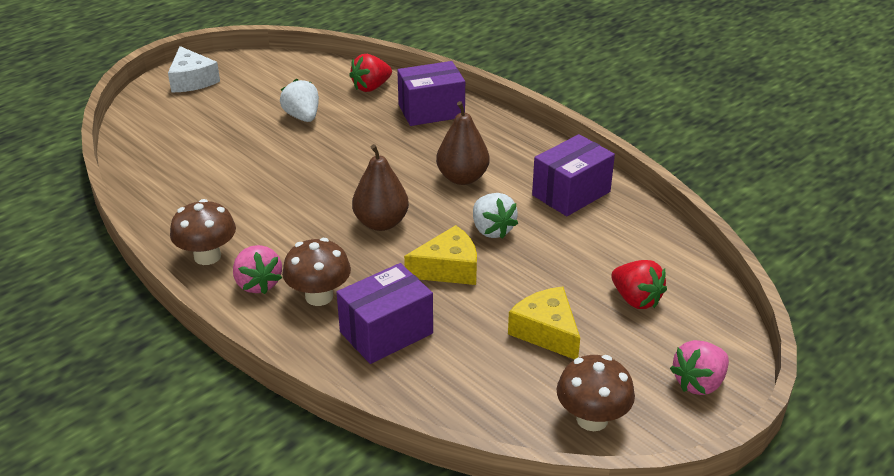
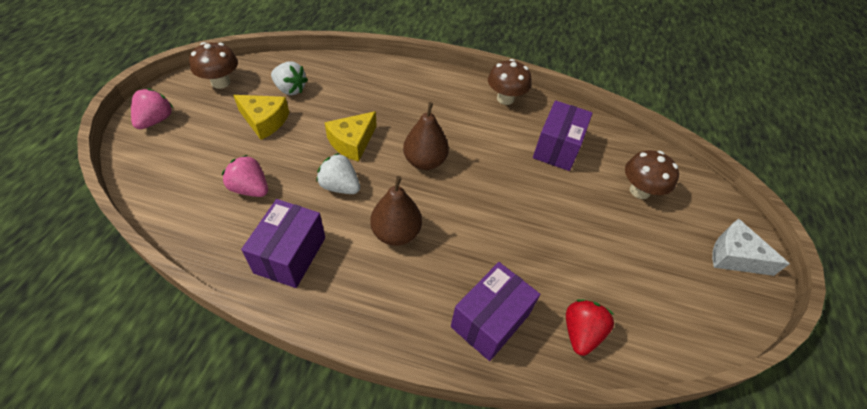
camera: 145 degrees right, 15 degrees up
pink strawberry [233,245,282,294] -> pink strawberry moved to [222,155,268,197]
white strawberry [280,79,319,122] -> white strawberry moved to [271,61,308,95]
brown mushroom [282,238,351,306] -> brown mushroom moved to [625,150,679,199]
purple box [337,263,433,364] -> purple box moved to [533,100,593,171]
red strawberry [611,260,667,309] -> none

